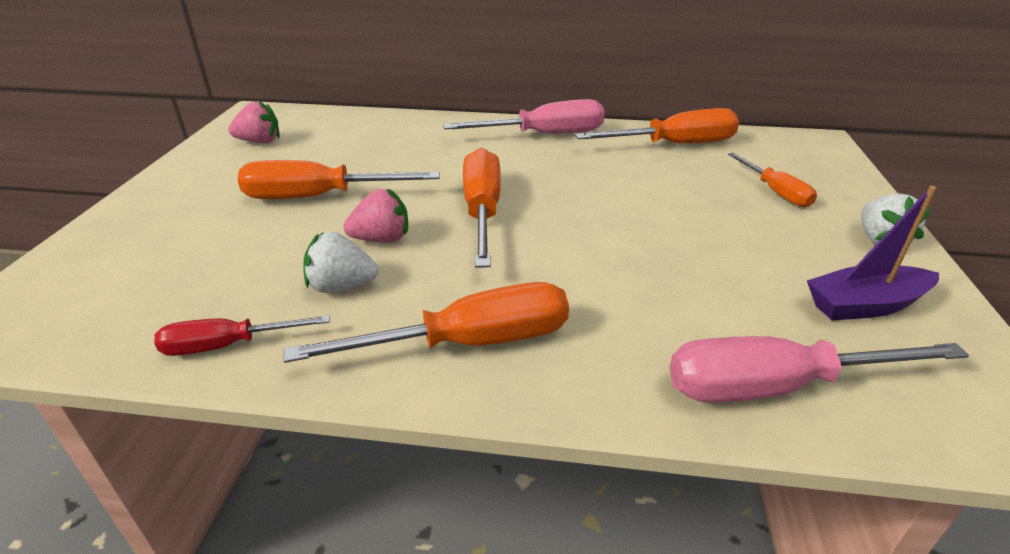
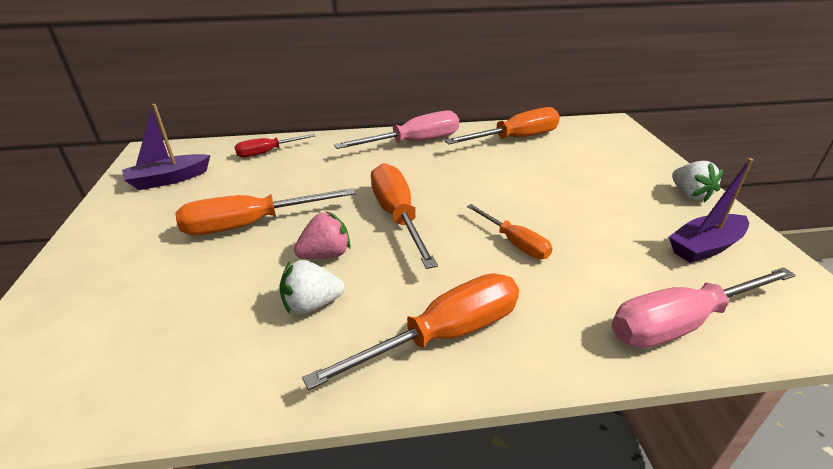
camera: 15 degrees left, 0 degrees up
red screwdriver [154,315,330,356] -> red screwdriver moved to [235,134,315,157]
pink strawberry [228,101,279,143] -> purple boat [122,104,210,190]
orange screwdriver [728,153,817,207] -> orange screwdriver moved to [467,204,552,259]

